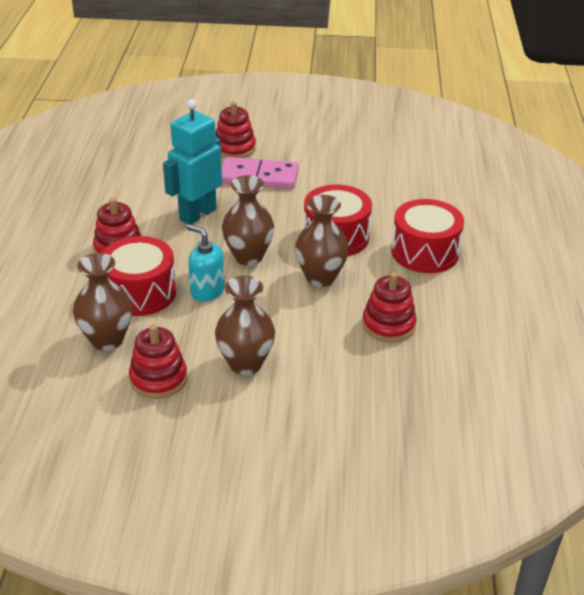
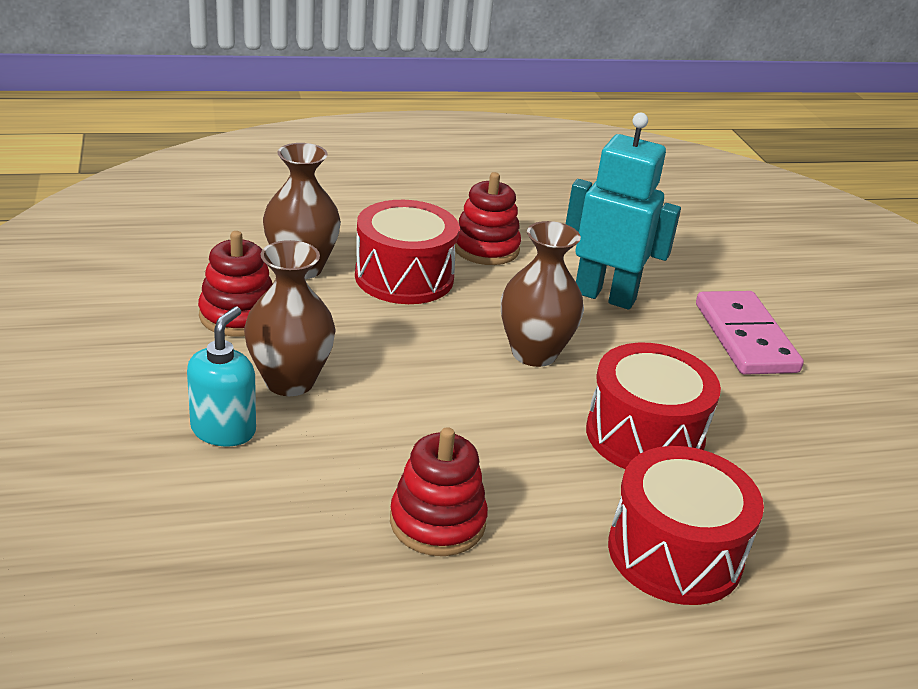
camera: 70 degrees right, 5 degrees down
turquoise soap dispenser [187,224,225,302] -> turquoise soap dispenser moved to [187,306,256,446]
red stacking toy [215,101,256,158] -> none
brown vase [295,195,349,287] -> none

